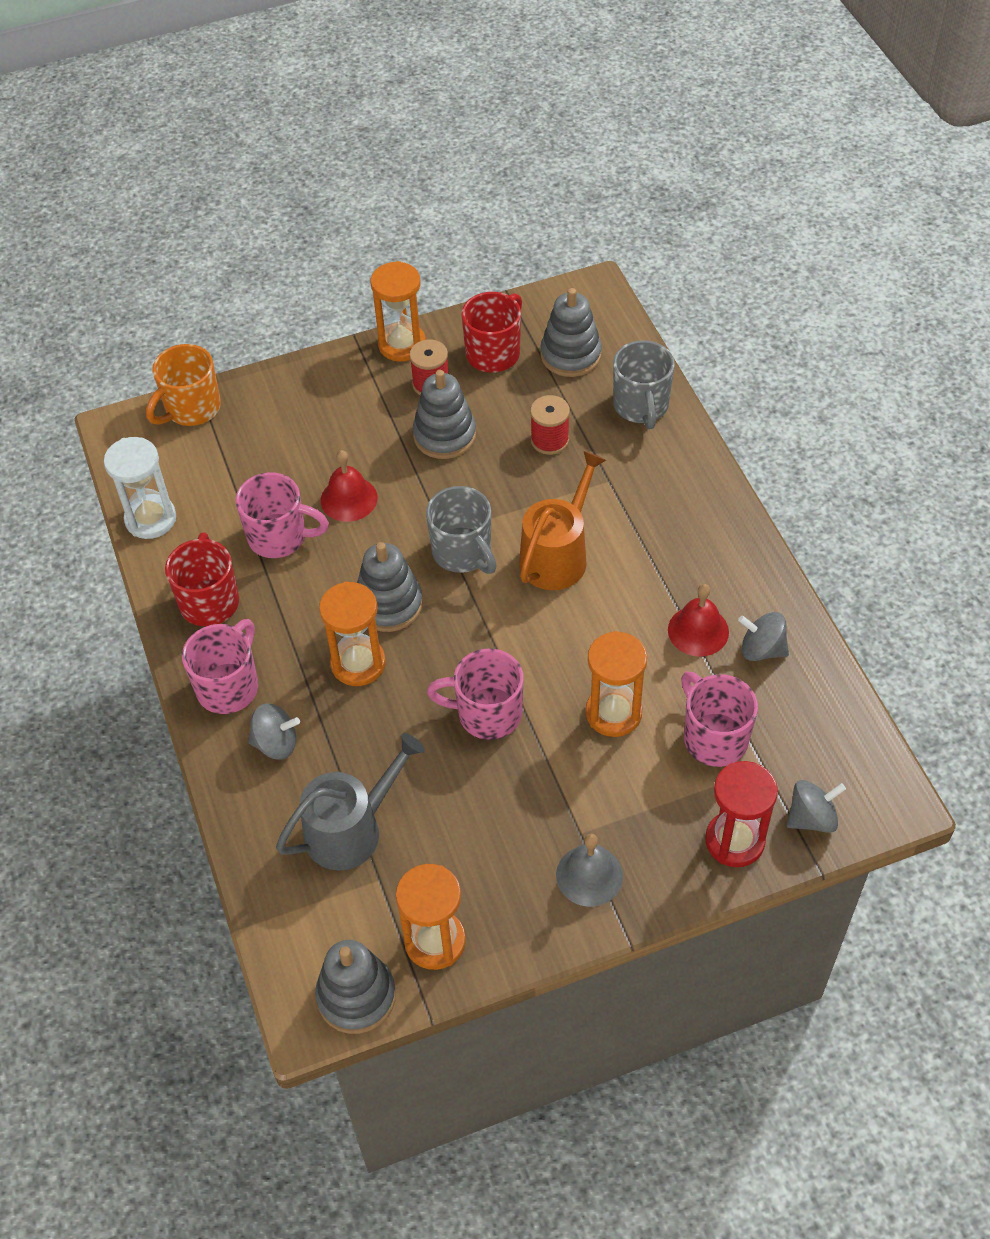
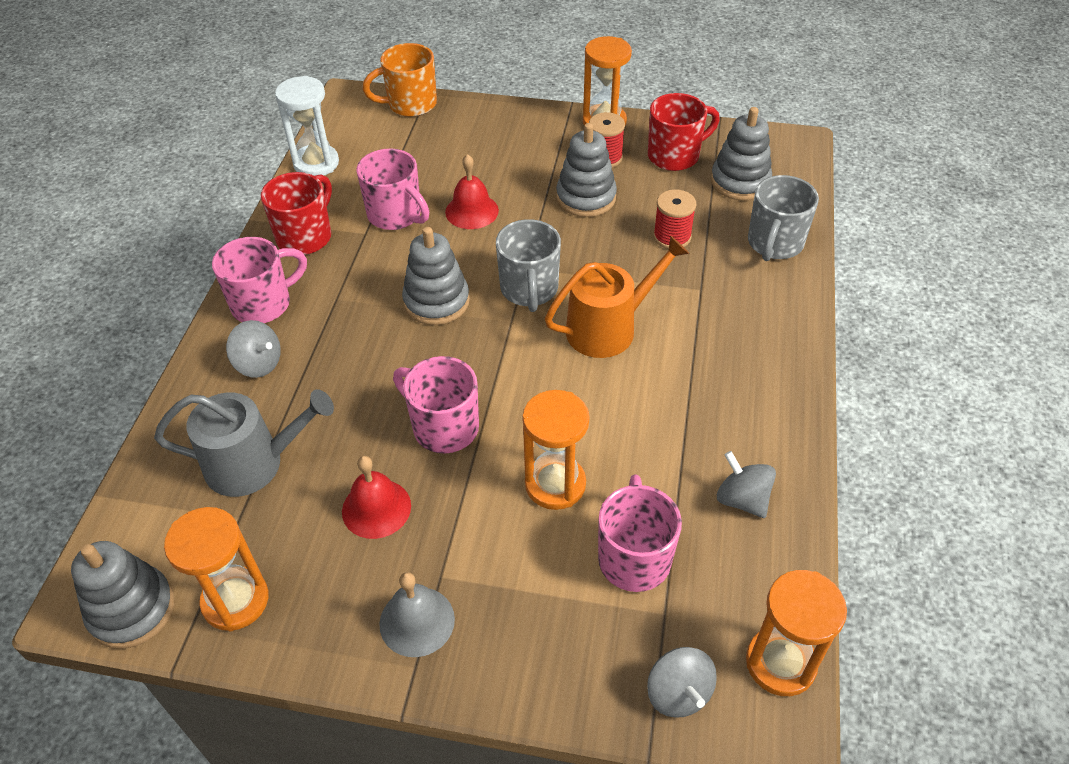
camera: 30 degrees right, 5 degrees down
orange hourglass [319,581,386,686] -> orange hourglass moved to [746,570,847,696]
red bell [668,584,729,657] -> red bell moved to [342,456,411,539]
red hourglass [705,761,778,867] -> none
grey spinning top [787,780,846,833] -> grey spinning top turned 60 degrees clockwise [647,647,717,718]

